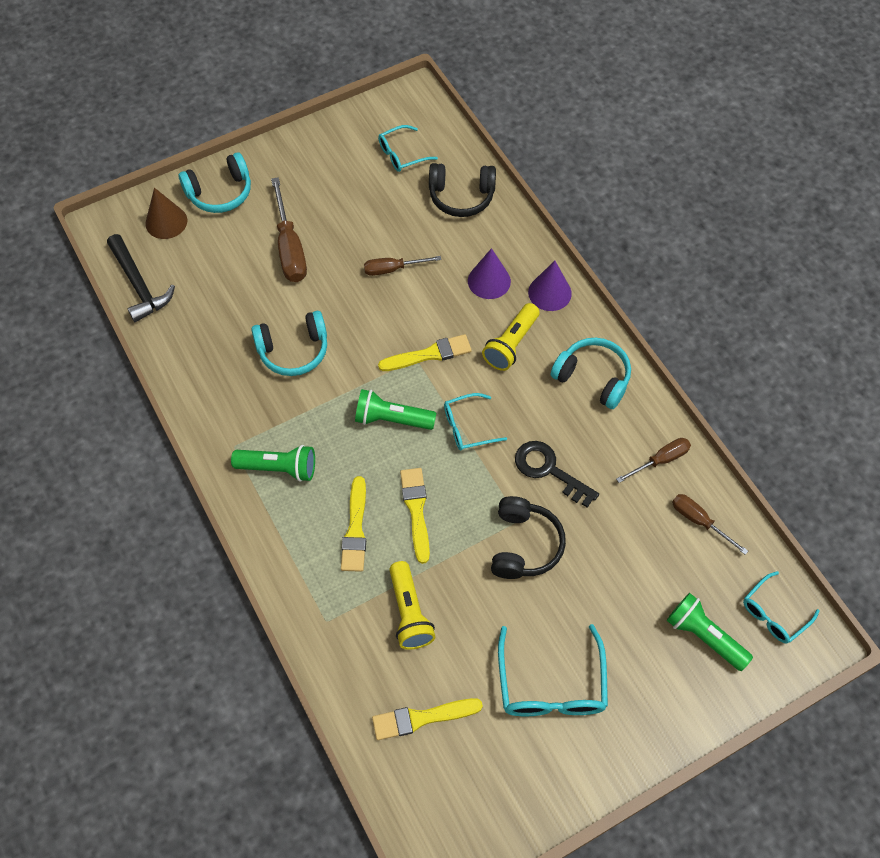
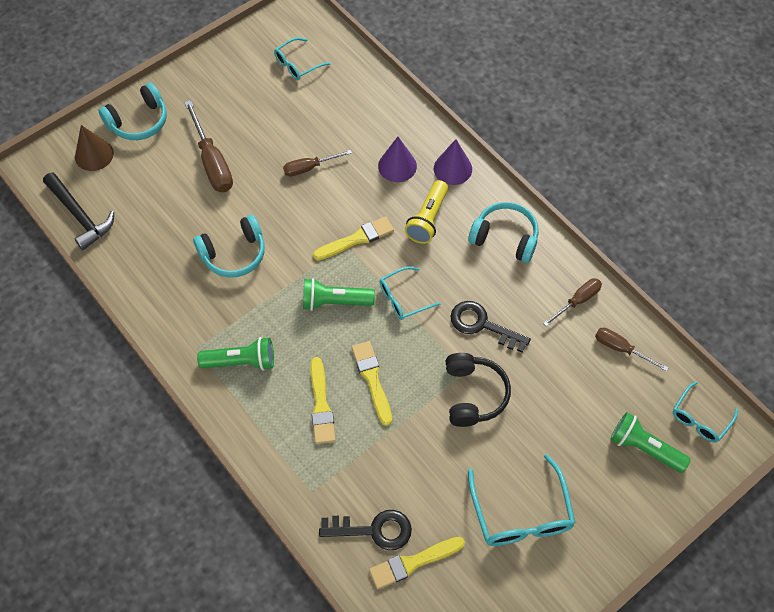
camera: 10 degrees left, 0 degrees up
yellow flashlight [389,561,435,650] -> none
black headphones [429,163,496,217] -> none
none -> black key [319,510,412,550]

